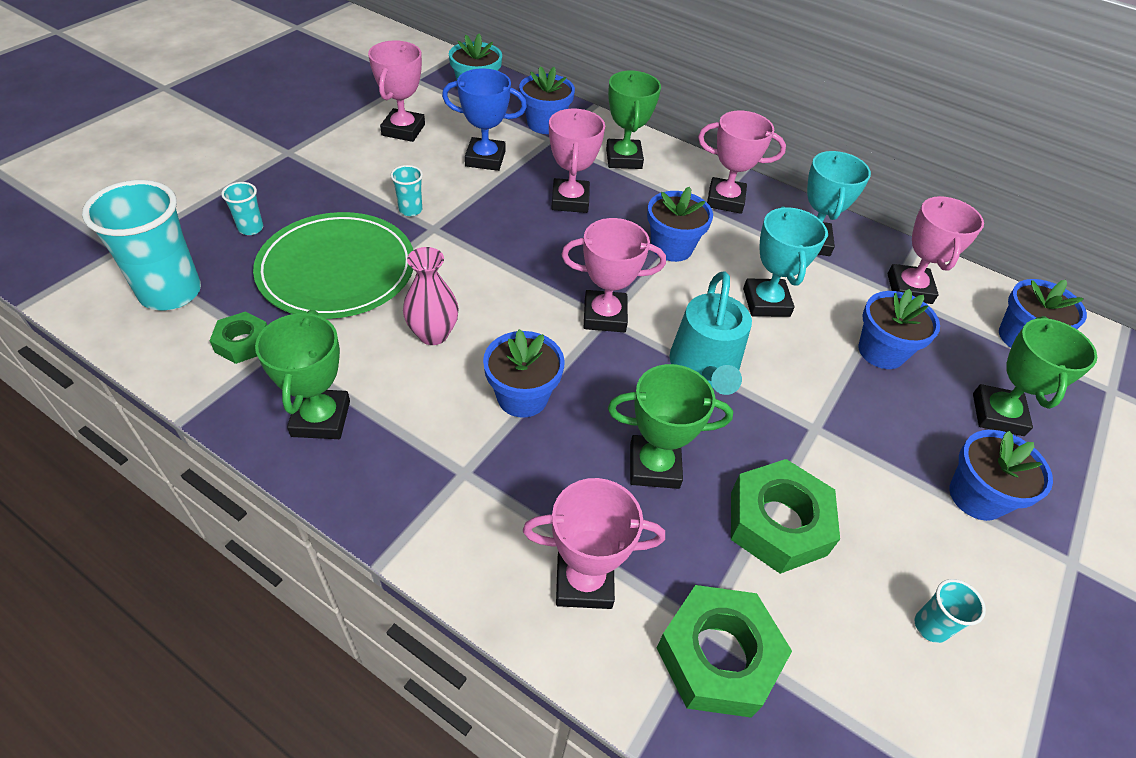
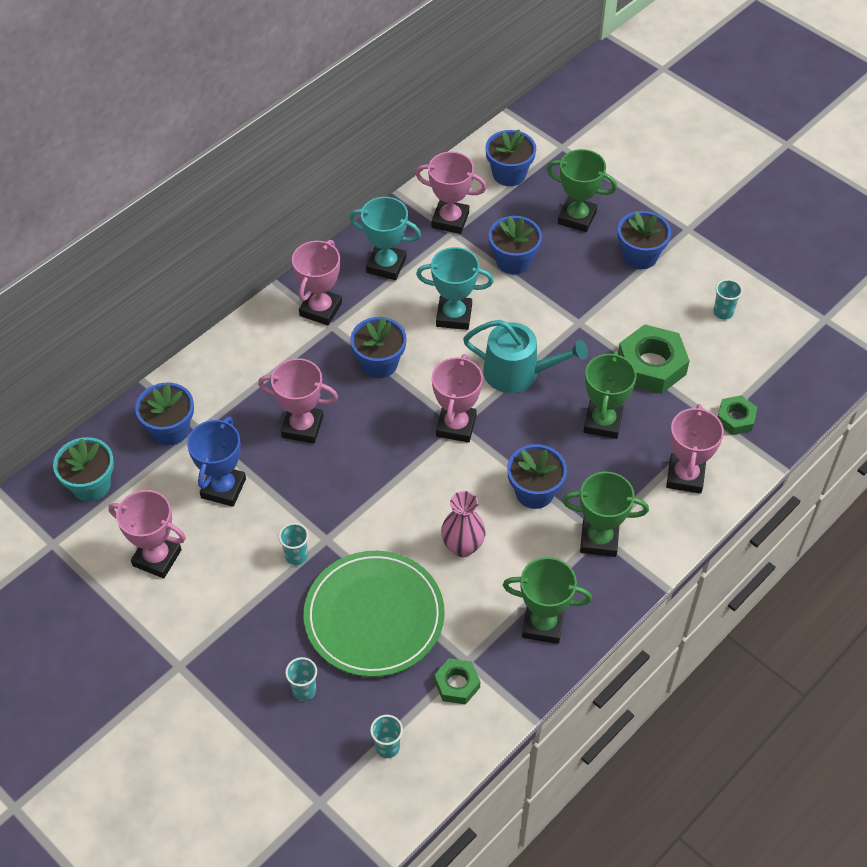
camera: 75 degrees left, 5 degrees up
turquoise cup [82,180,201,310] -> turquoise cup [370,715,403,758], size x0.45
green trophy [606,71,661,169] -> green trophy moved to [562,472,649,557]
green nut [657,585,792,718] -> green nut [718,395,757,435], size x0.57

